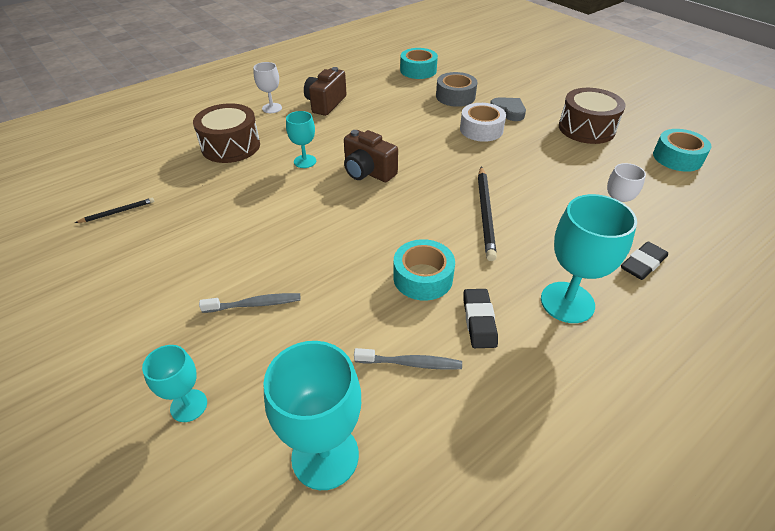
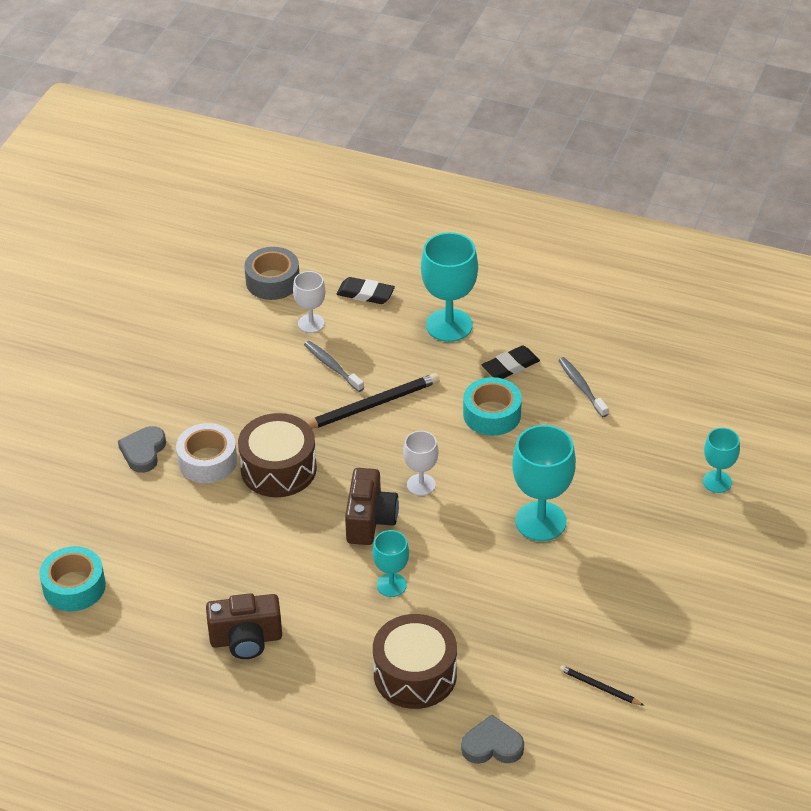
camera: 120 degrees left, 0 degrees up
grey toothbrush [199,293,301,313] -> grey toothbrush moved to [304,341,364,392]
white goblet [253,62,282,113] -> white goblet moved to [403,431,438,496]
turquoise goblet [263,341,361,490] -> turquoise goblet moved to [512,425,576,541]
grey tape [436,72,477,107] -> grey tape moved to [244,247,299,300]
brown drum [559,88,626,144] -> brown drum moved to [238,413,317,497]
turquoise tape [653,129,712,172] -> none
none -> grey heart [461,714,524,764]

